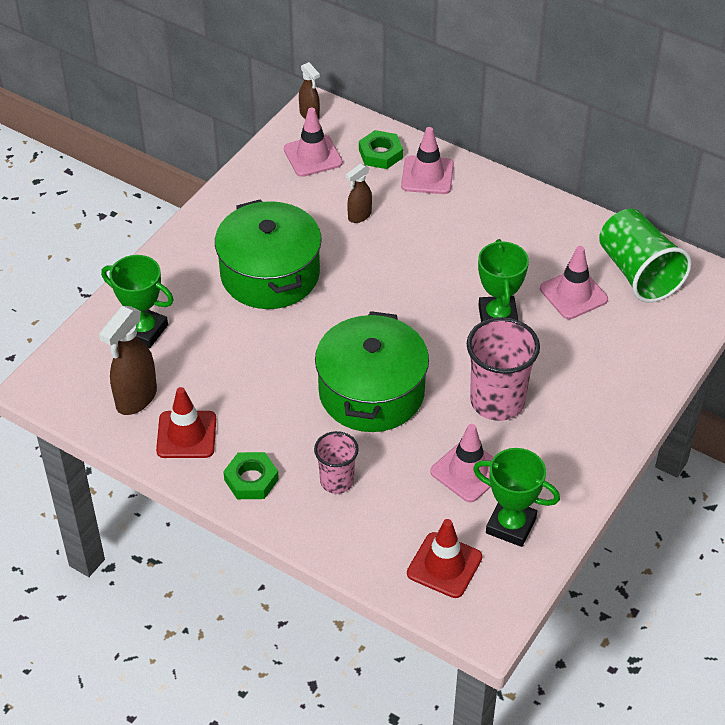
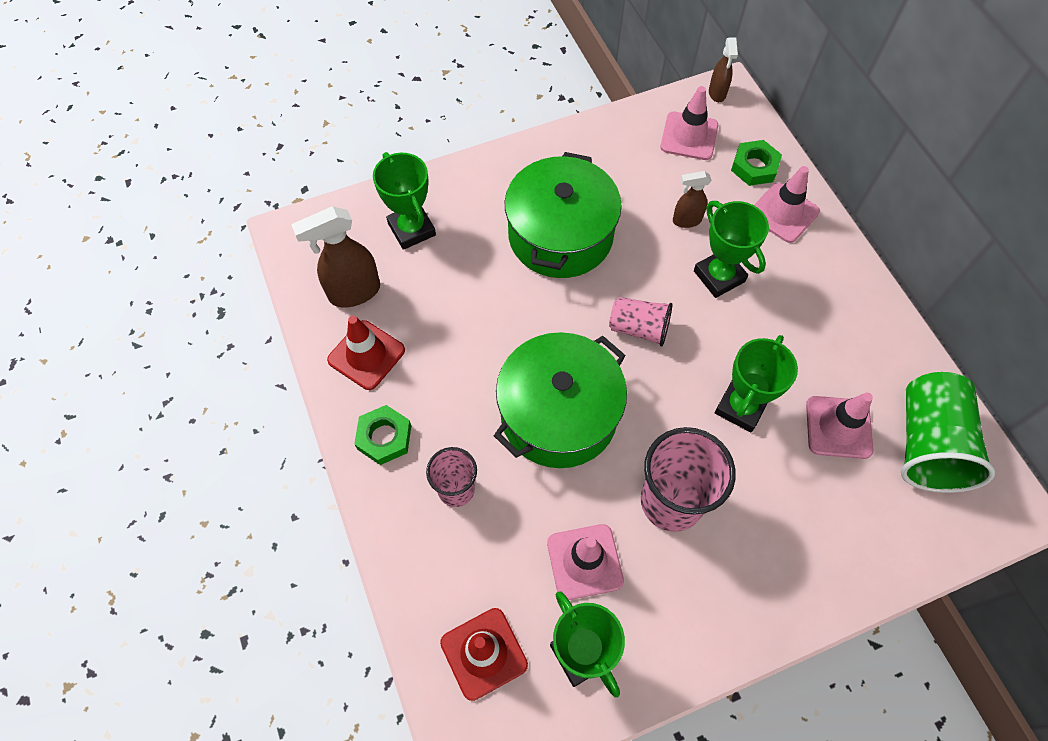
camera: 35 degrees right, 15 degrees up
none -> pink cup [609,297,672,347]
none -> green trophy [694,201,769,298]

